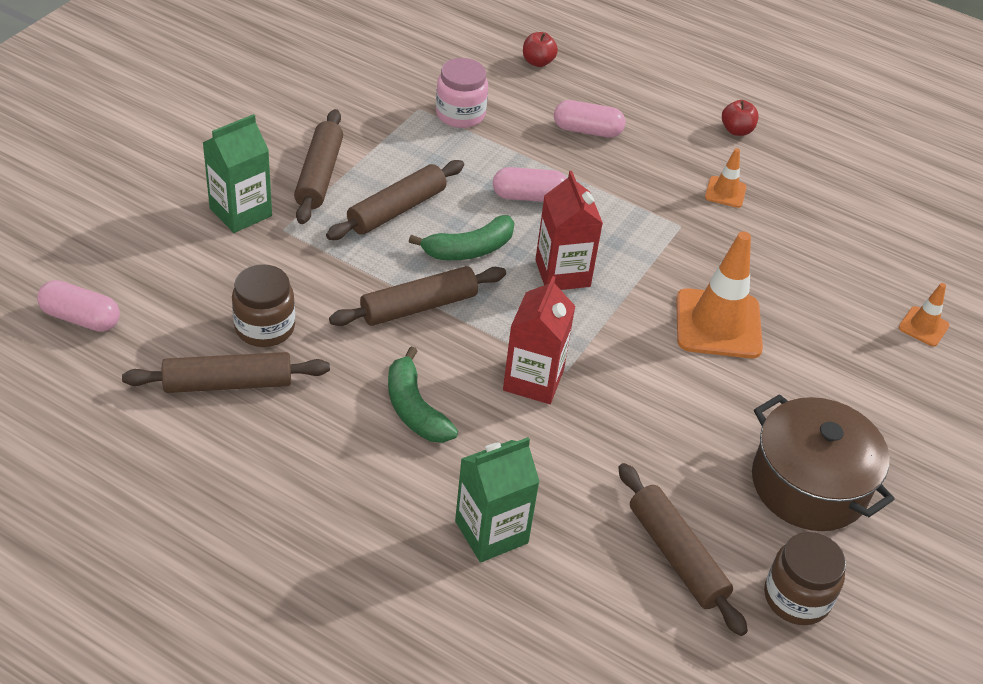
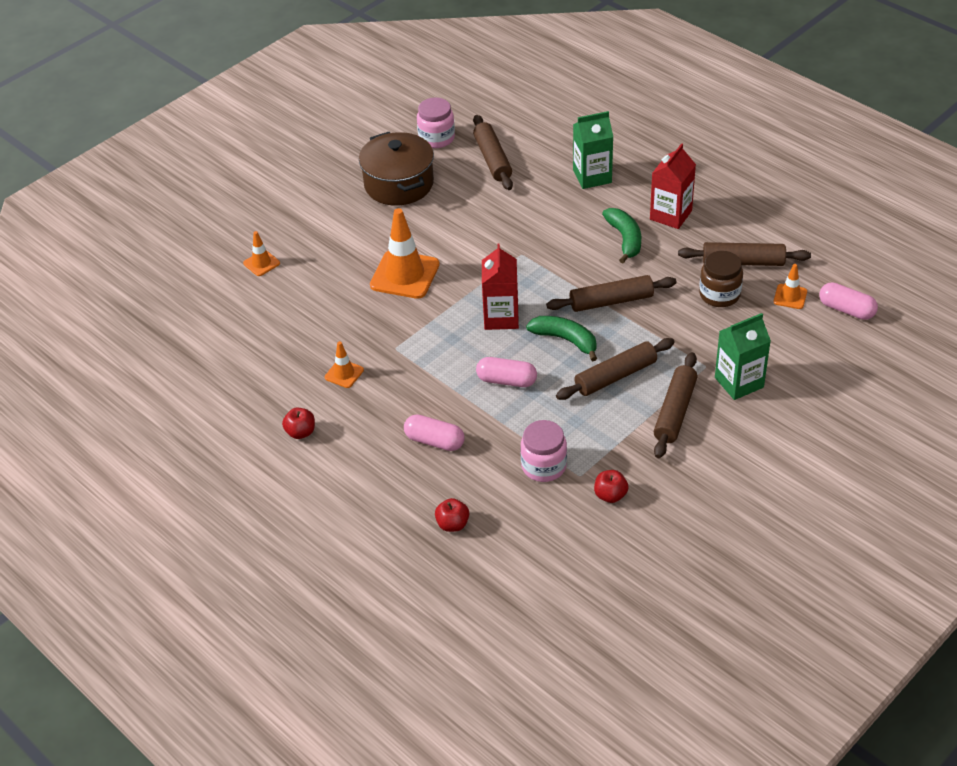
camera: 160 degrees left, 0 degrees up
green banana [409,215,514,260] -> green banana turned 45 degrees clockwise [526,316,597,361]
red carton [503,276,575,404] -> red carton moved to [650,143,696,229]
brown jar [764,532,846,625] -> pink jar [417,98,455,148]
none -> red apple [594,470,628,503]
none -> orange traffic cone [773,264,807,309]

